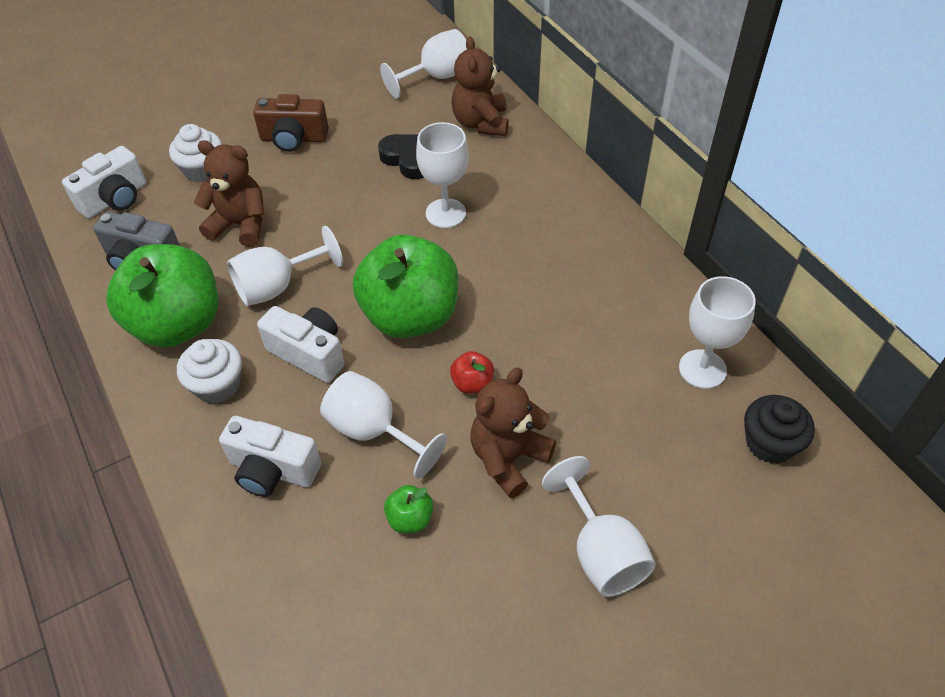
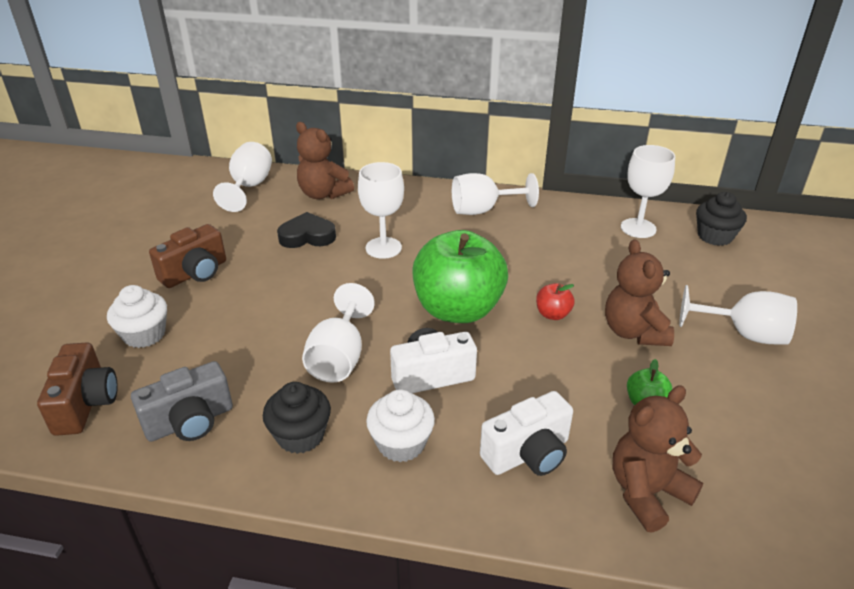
camera: 50 degrees left, 15 degrees down
white camera [62,146,146,218] -> brown camera [37,342,118,436]
green apple [106,244,218,348] -> black cupcake [263,382,331,454]
brown teddy bear [194,140,264,247] -> brown teddy bear moved to [613,385,703,533]
white goblet [320,371,447,479] -> white goblet moved to [452,173,539,215]

